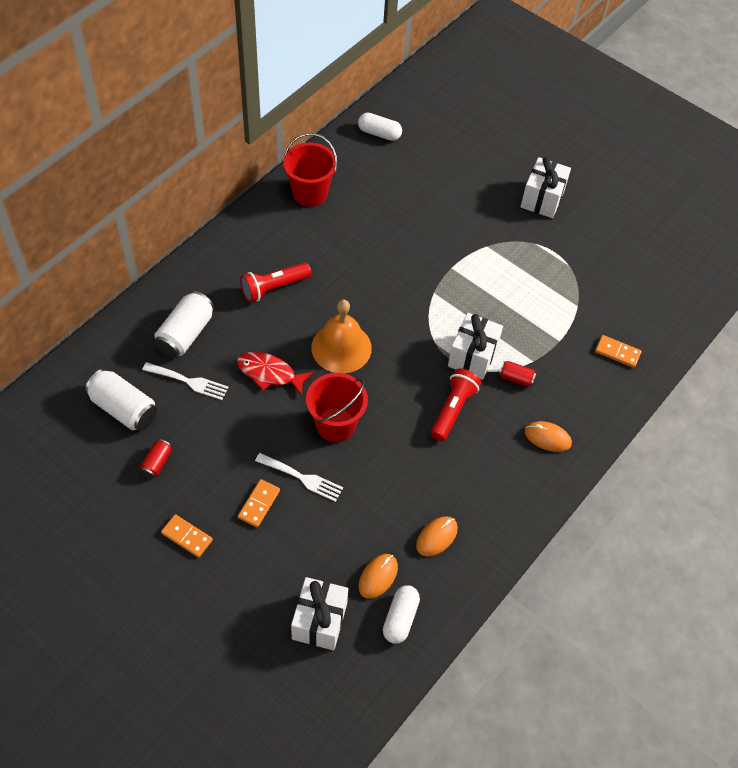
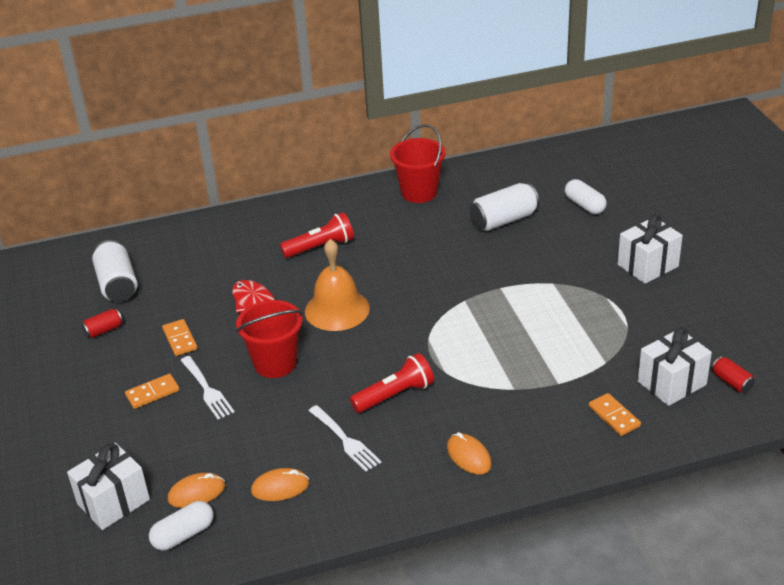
camera: 40 degrees right, 20 degrees down
white fork [142,362,228,400] -> white fork moved to [309,405,381,472]
white can [154,291,214,358] -> white can moved to [470,183,540,231]
orange domino [161,514,213,558] -> orange domino moved to [162,319,197,356]
red flashlight [240,263,311,302] -> red flashlight turned 150 degrees clockwise [280,212,354,258]
white capsule [358,113,402,141] -> white capsule moved to [565,179,607,214]
white gift [448,313,503,380] -> white gift moved to [638,327,712,406]
red can [499,361,536,387] -> red can moved to [712,356,755,393]

